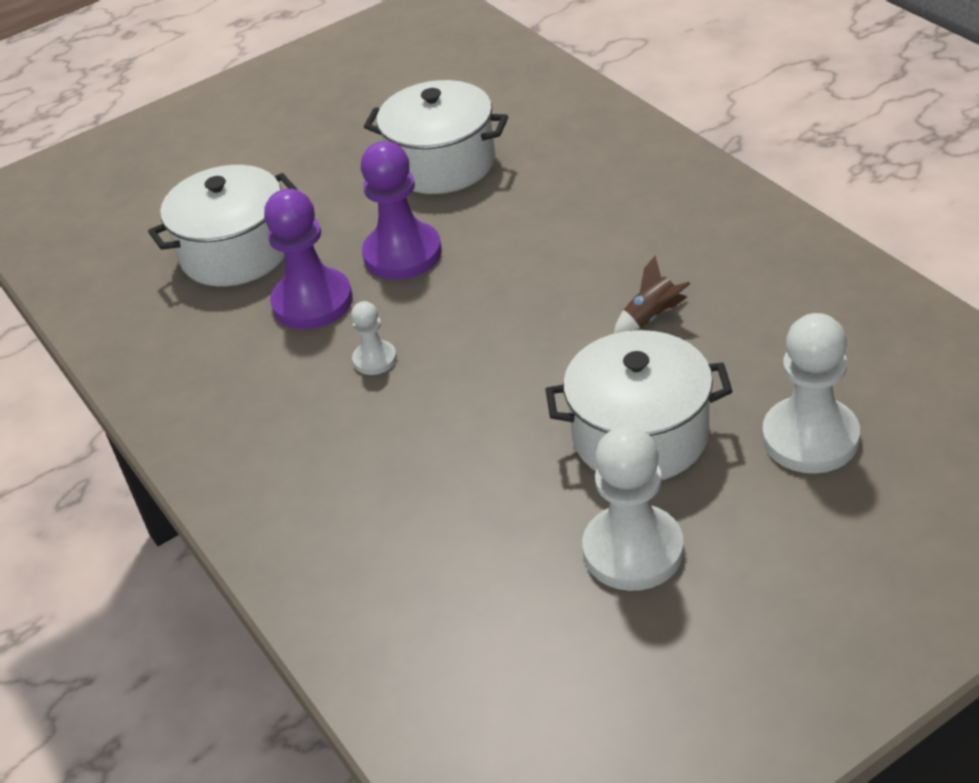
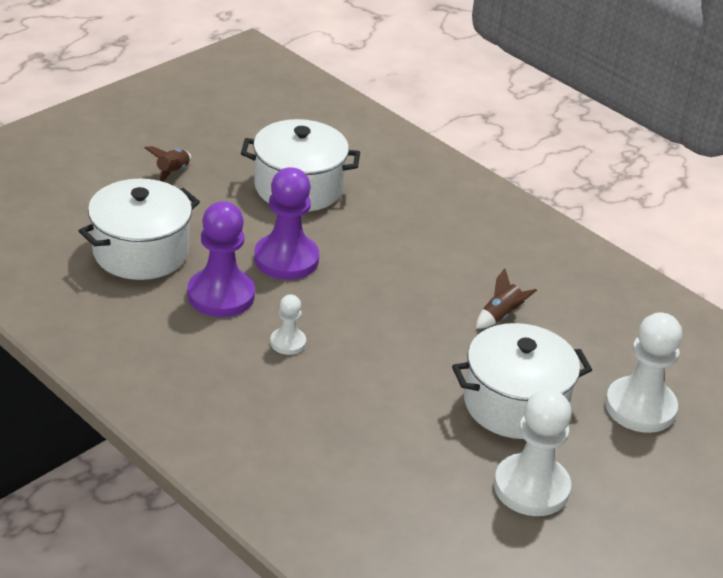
camera: 20 degrees left, 5 degrees down
none -> brown rocket [145,146,191,182]

